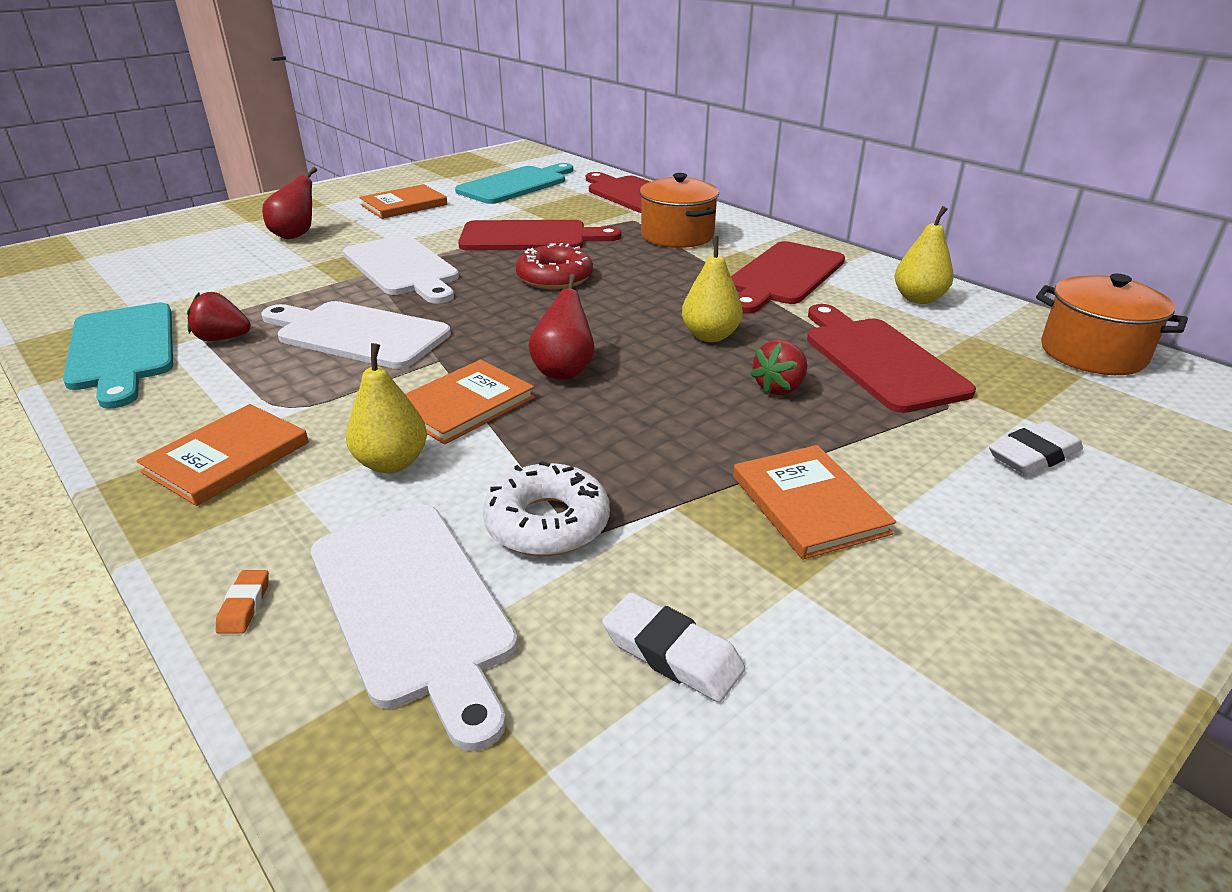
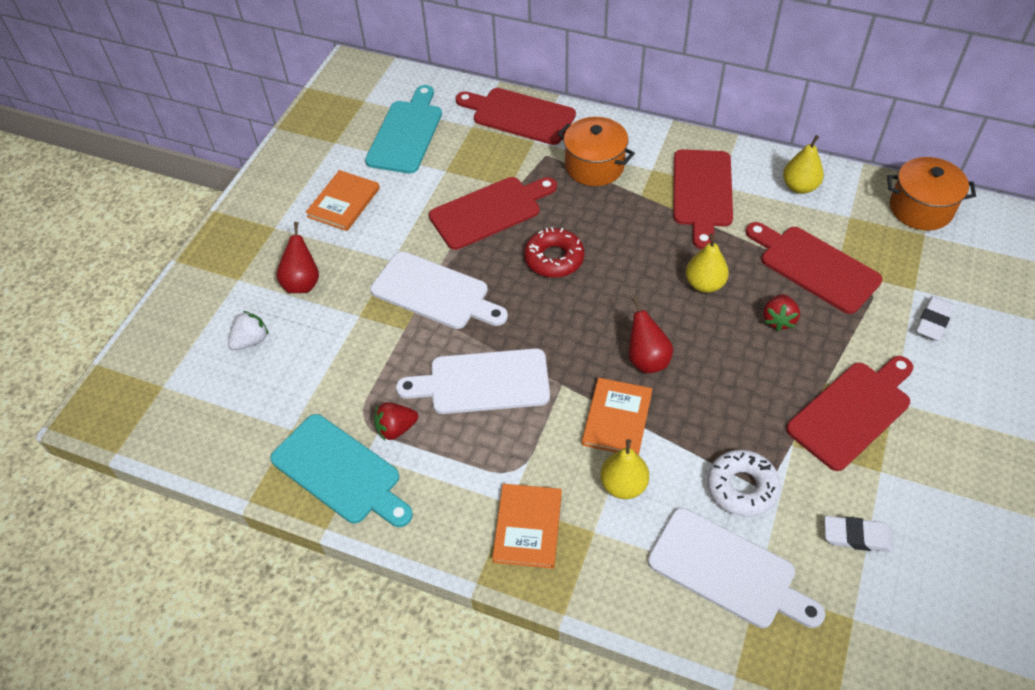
camera: 25 degrees left, 20 degrees up
orange eraser [216,570,269,634] -> none
orange book [733,445,896,559] -> red cutting board [786,356,913,471]
none -> white strawberry [228,311,268,350]

